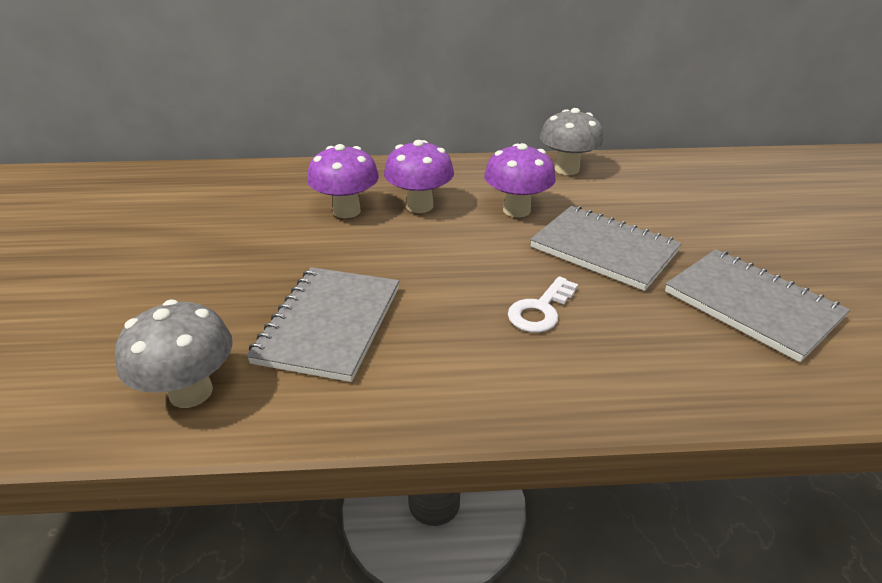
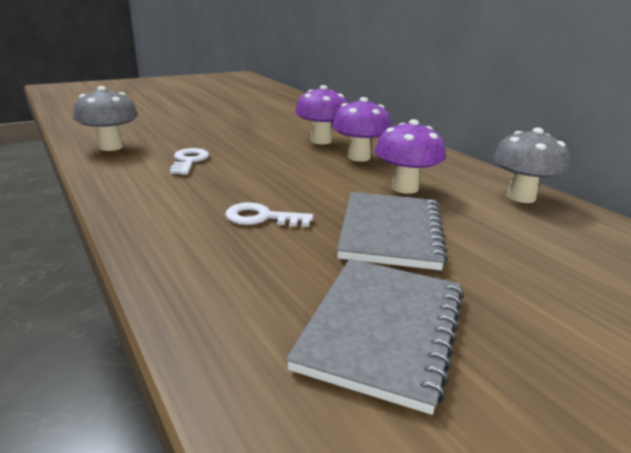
camera: 60 degrees right, 10 degrees down
grey notebook [246,267,399,382] -> white key [170,148,209,175]

